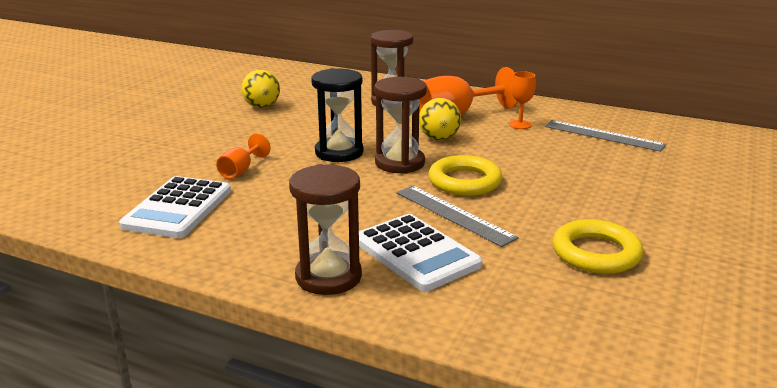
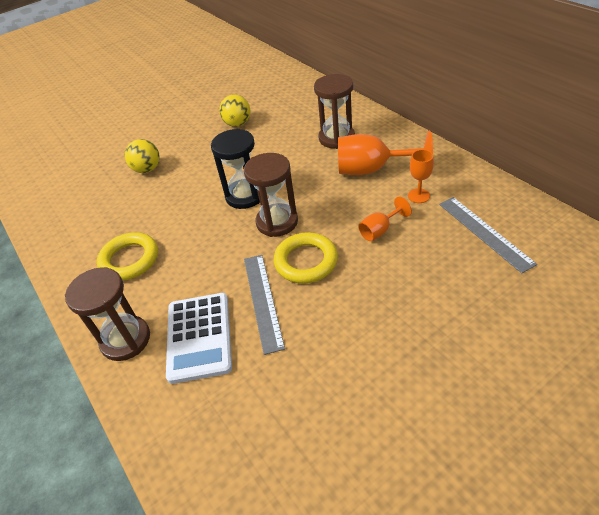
camera: 35 degrees right, 20 degrees up
white calculator [119,176,231,238] -> none
orange goblet [216,133,271,179] -> orange goblet moved to [358,196,412,241]
yellow ball [419,98,461,140] -> yellow ball moved to [125,139,160,173]
yellow ring [553,219,643,274] -> yellow ring moved to [97,232,158,280]

